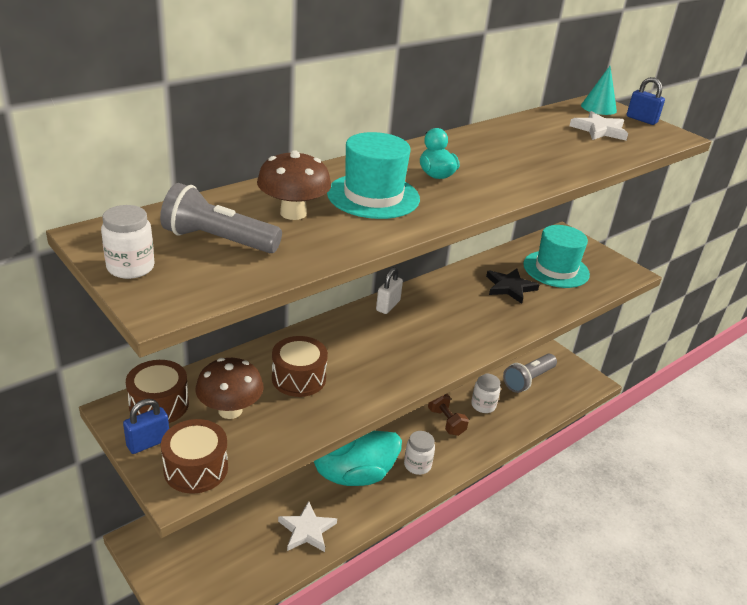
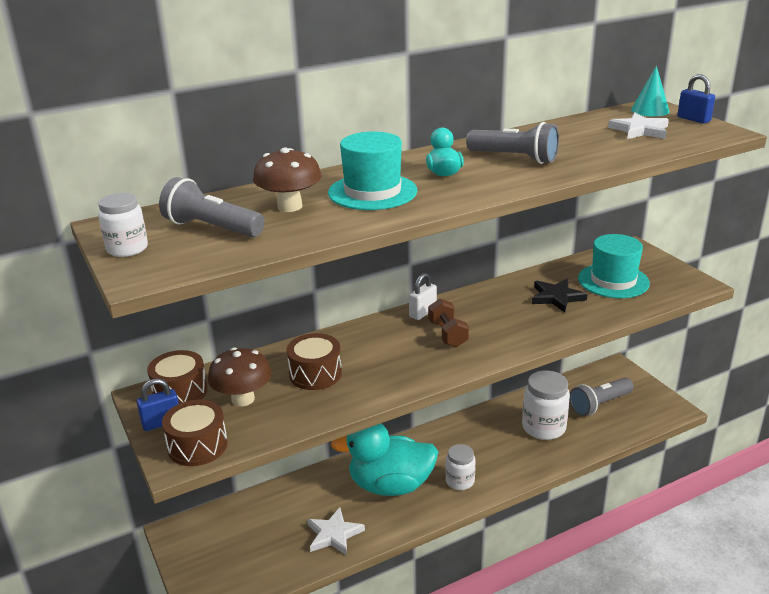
camera: 15 degrees right, 5 degrees down
brown dumbbell [428,394,469,436] -> brown dumbbell moved to [428,299,469,347]
white jar [471,374,501,413] -> white jar [522,370,570,440], size x1.63
none -> grey flashlight [466,122,559,164]

